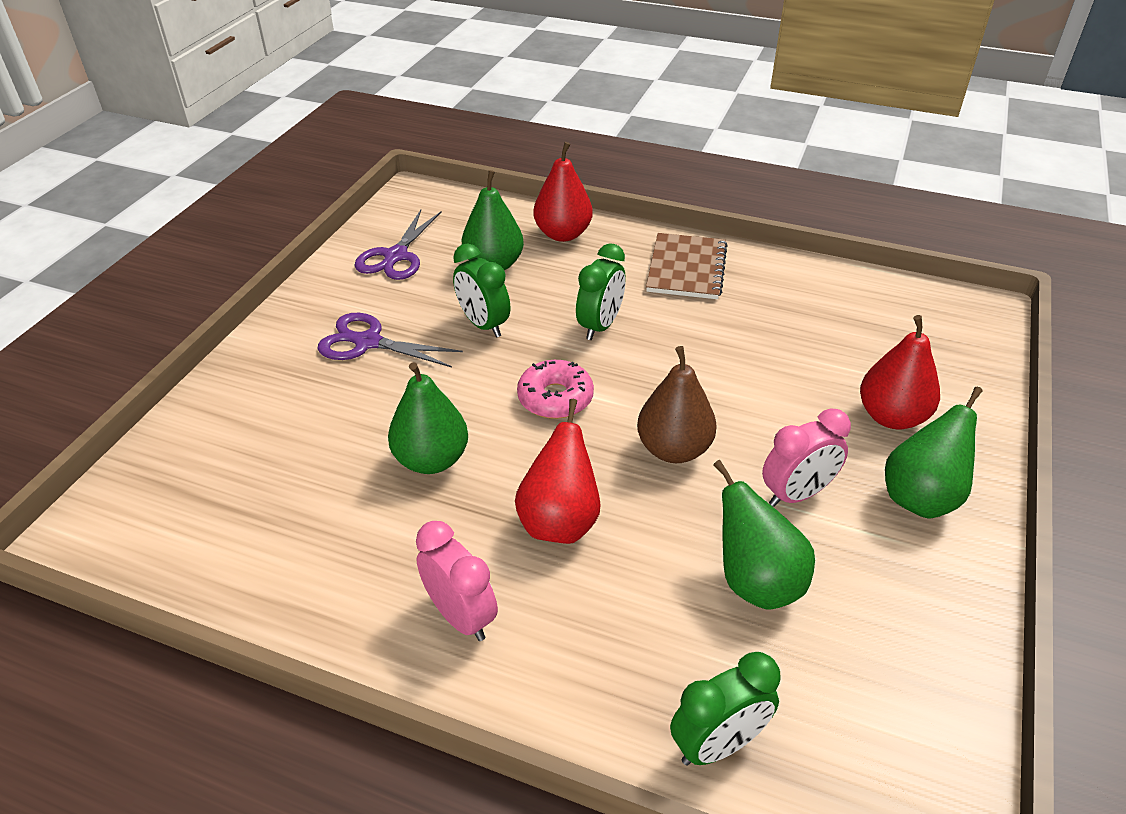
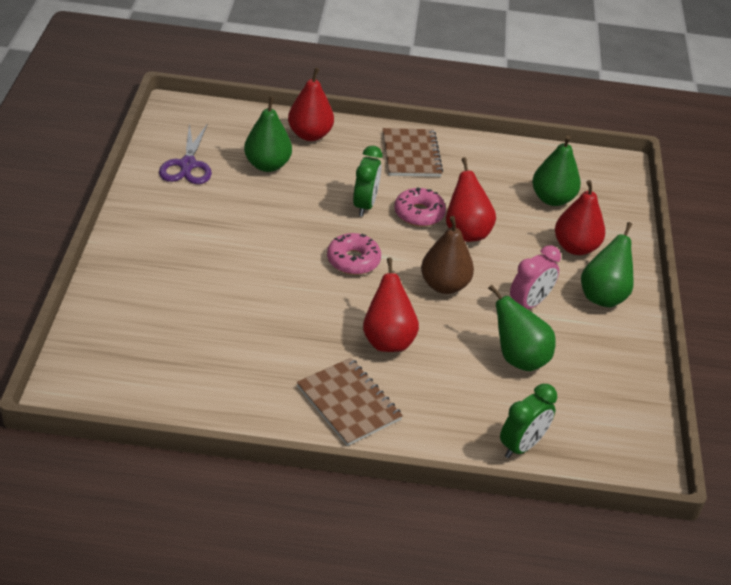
camera: 20 degrees left, 0 degrees up
purple scissors [318,313,463,367] -> none
green pear [388,362,468,474] -> green pear moved to [532,135,581,206]
pink clock [416,521,498,641] -> brown notebook [297,358,403,446]
green clock [453,244,510,338] -> none
none -> pink donut [394,187,446,227]
none -> red pear [446,157,496,242]

